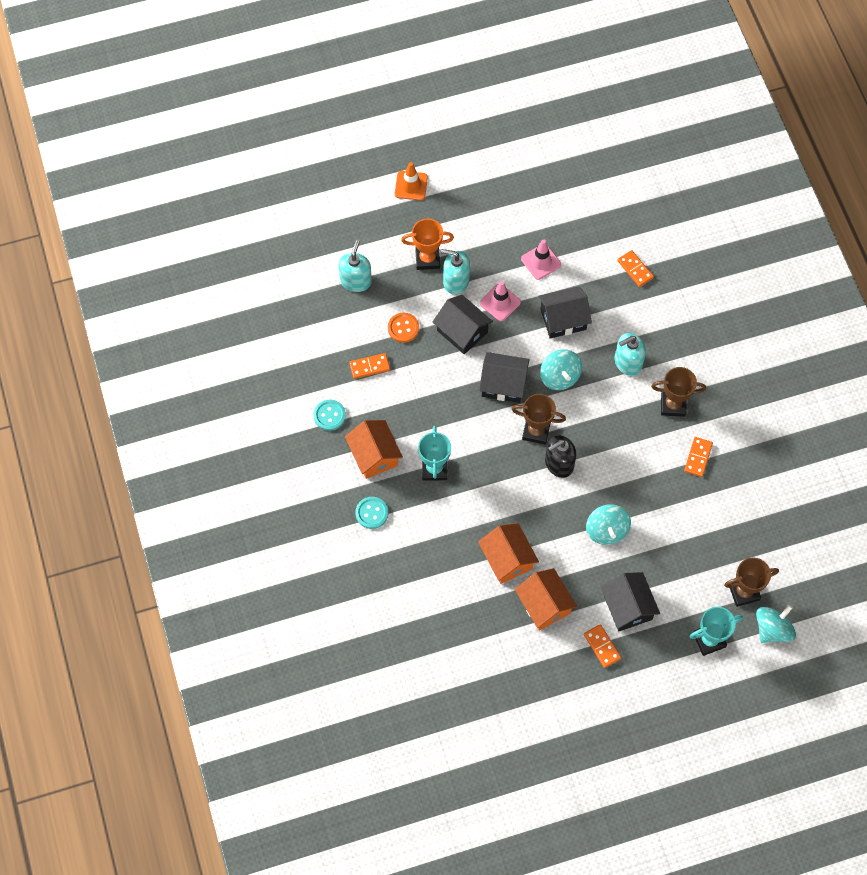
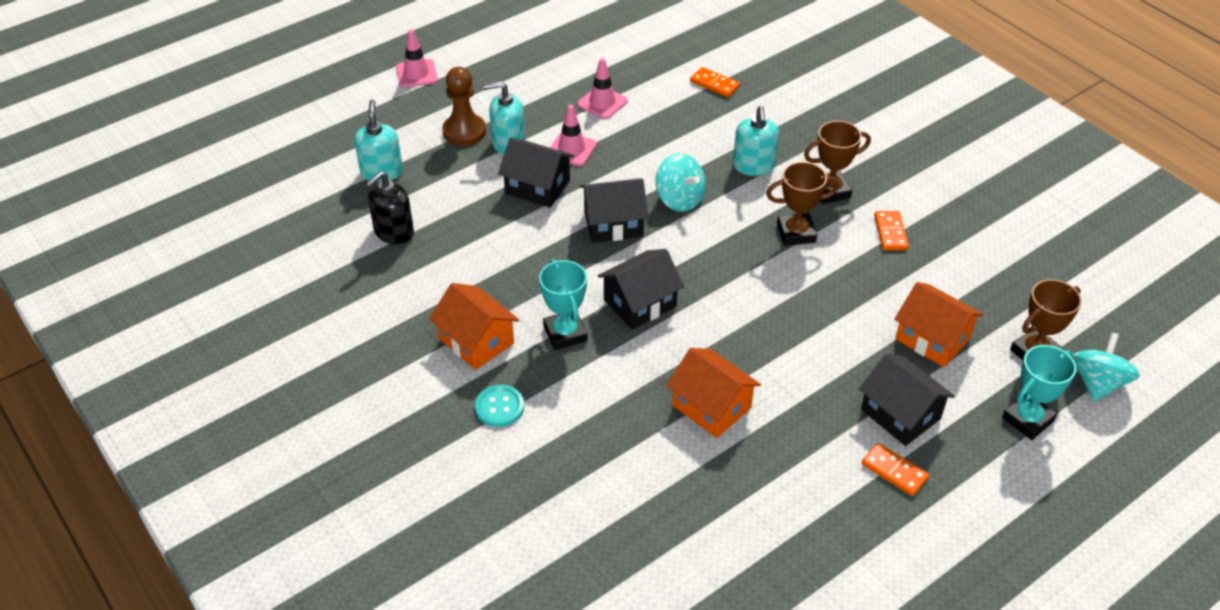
camera: 20 degrees left, 20 degrees down
turquoise button [313,399,346,431] -> none
orange domino [349,353,390,379] -> none
orange button [388,313,419,343] -> none
orange traffic cone [395,162,428,200] -> pink traffic cone [396,29,438,88]
orange trophy [401,219,454,270] -> brown pawn [442,67,486,146]
brown trophy [512,394,566,444] -> brown trophy moved to [766,162,839,246]
orange house [515,568,577,631] -> orange house moved to [895,282,983,367]
black house [538,286,592,339] -> black house moved to [598,249,684,330]
black soap dispenser [545,435,576,478] -> black soap dispenser moved to [366,171,414,244]
turquoise spinning top [586,504,631,545] -> none
turquoise soap dispenser [614,333,646,376] -> turquoise soap dispenser turned 45 degrees counterclockwise [733,106,779,176]

